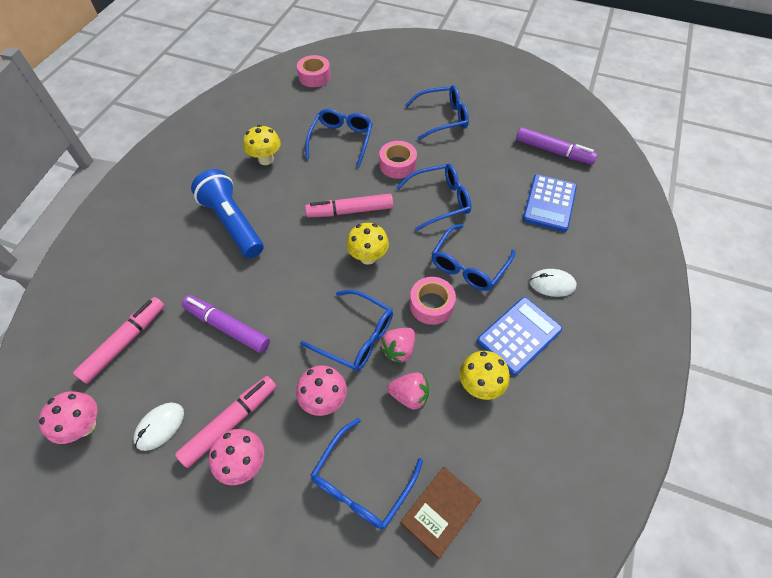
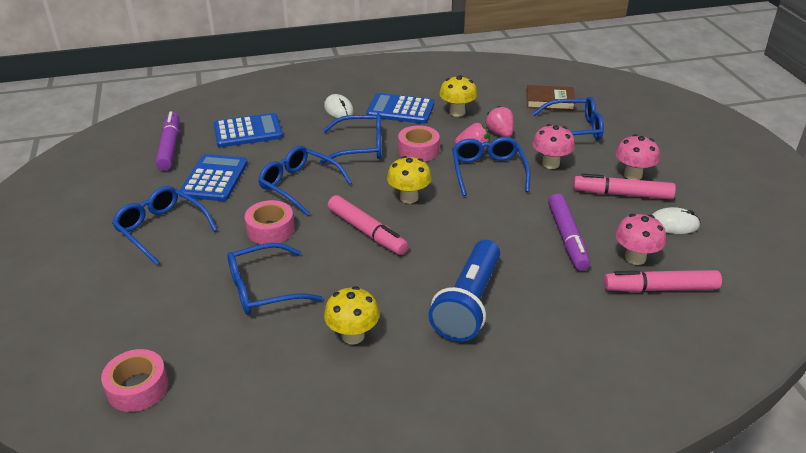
camera: 125 degrees left, 20 degrees down
pink mushroom [39,391,97,444] -> pink mushroom moved to [615,214,666,265]
none -> blue calculator [180,154,248,201]

